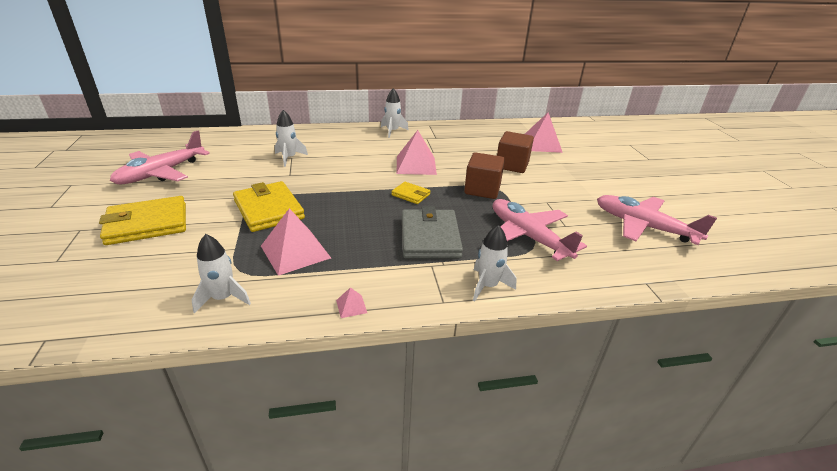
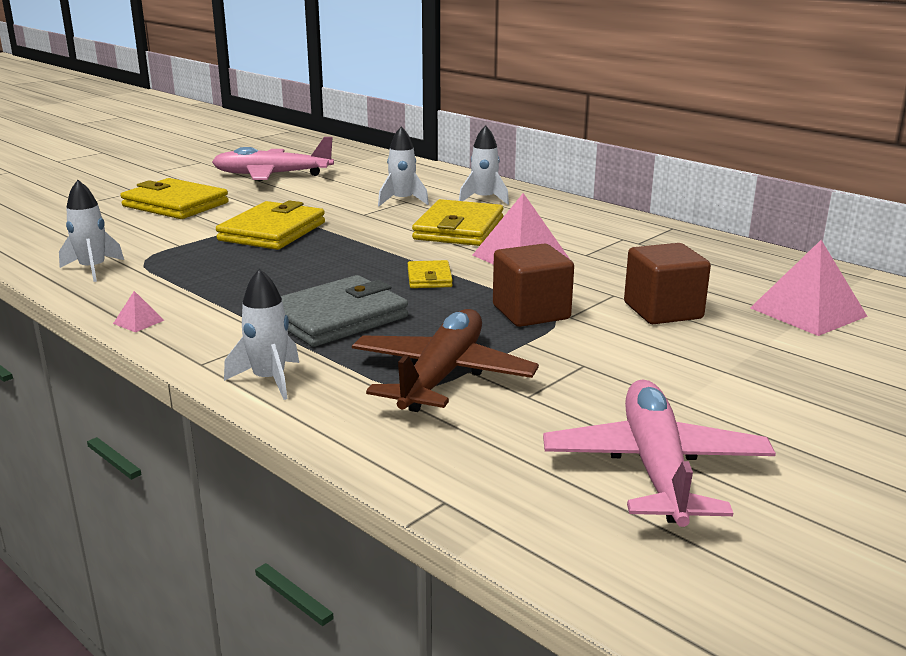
camera: 55 degrees right, 10 degrees down
pink pyramid [261,208,331,276] -> none
white rocket [381,88,409,138] -> white rocket moved to [459,125,509,205]
pink plane [493,199,587,261] -> brown plane [352,309,539,412]
none -> yellow wallet [412,199,503,246]

